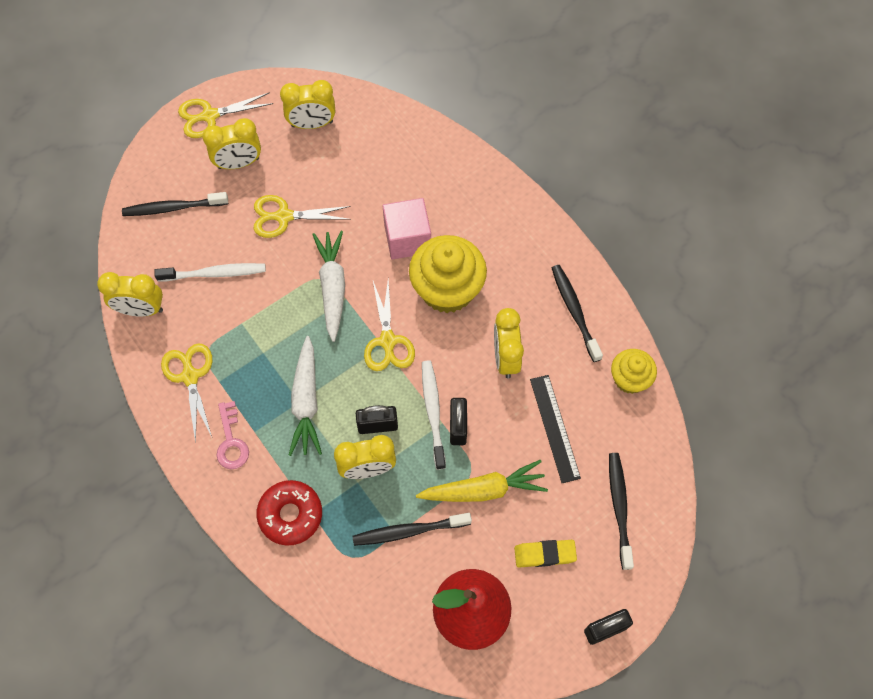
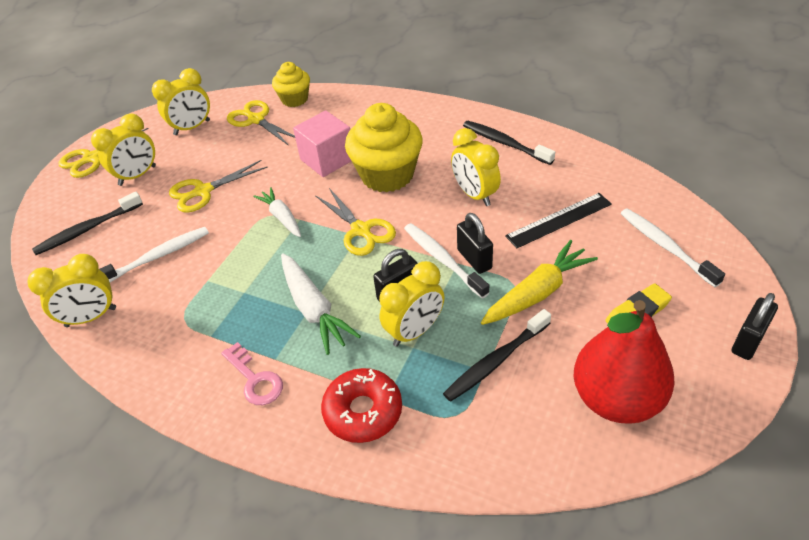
camera: 25 degrees left, 20 degrees down
yellow scissors [161,343,212,443] -> yellow scissors moved to [227,100,295,146]
white carrot [312,231,345,342] -> white carrot [253,187,301,237], size x0.66
black ruler [530,375,581,483] -> black ruler turned 75 degrees counterclockwise [505,193,612,248]
black toothbrush [609,453,634,570] -> white toothbrush [620,208,725,287]
yellow cupcake [611,349,657,394] -> yellow cupcake moved to [272,62,310,107]

